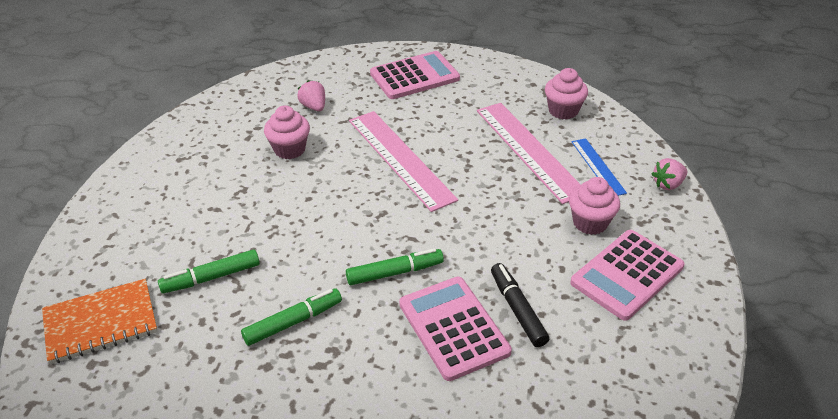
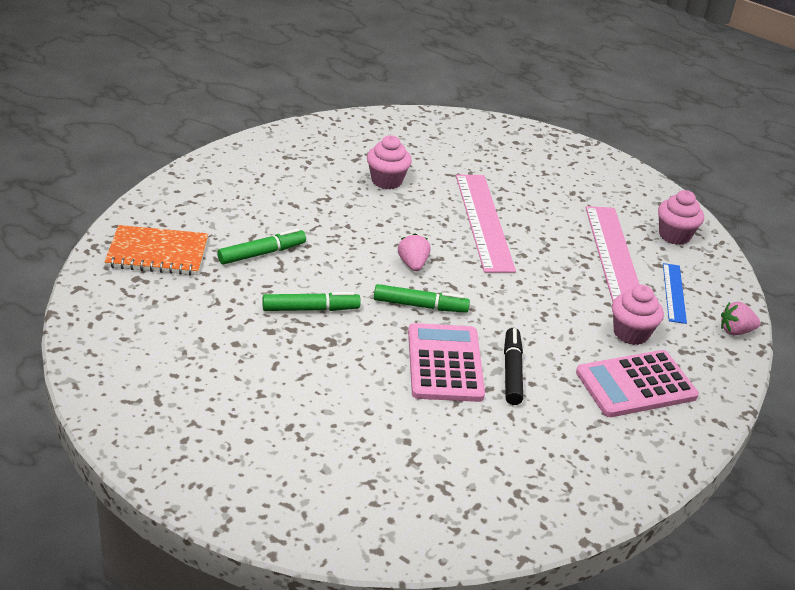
camera: 20 degrees right, 5 degrees down
green marker [158,249,260,294] -> green marker turned 150 degrees clockwise [217,229,306,264]
pink strawberry [297,80,325,111] -> pink strawberry moved to [398,233,430,271]
pink calculator [370,51,460,99] -> none

